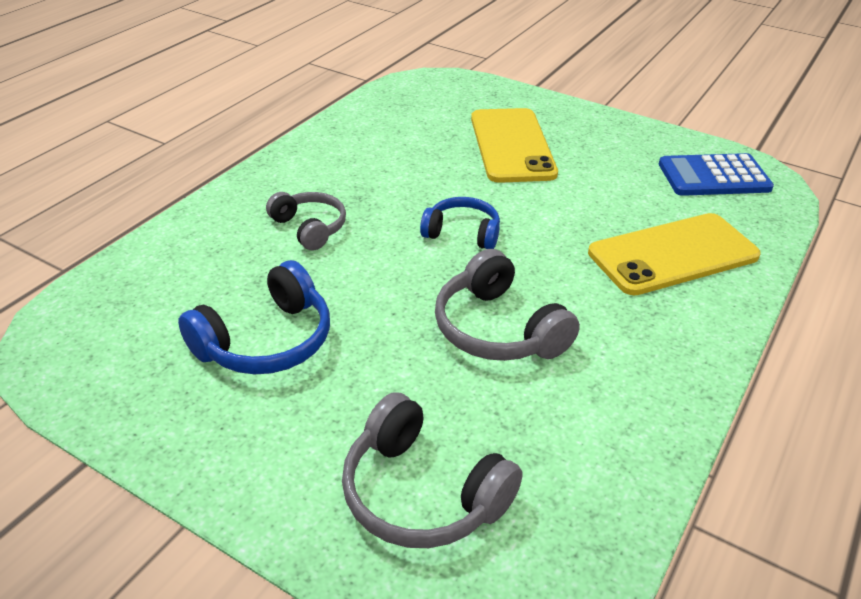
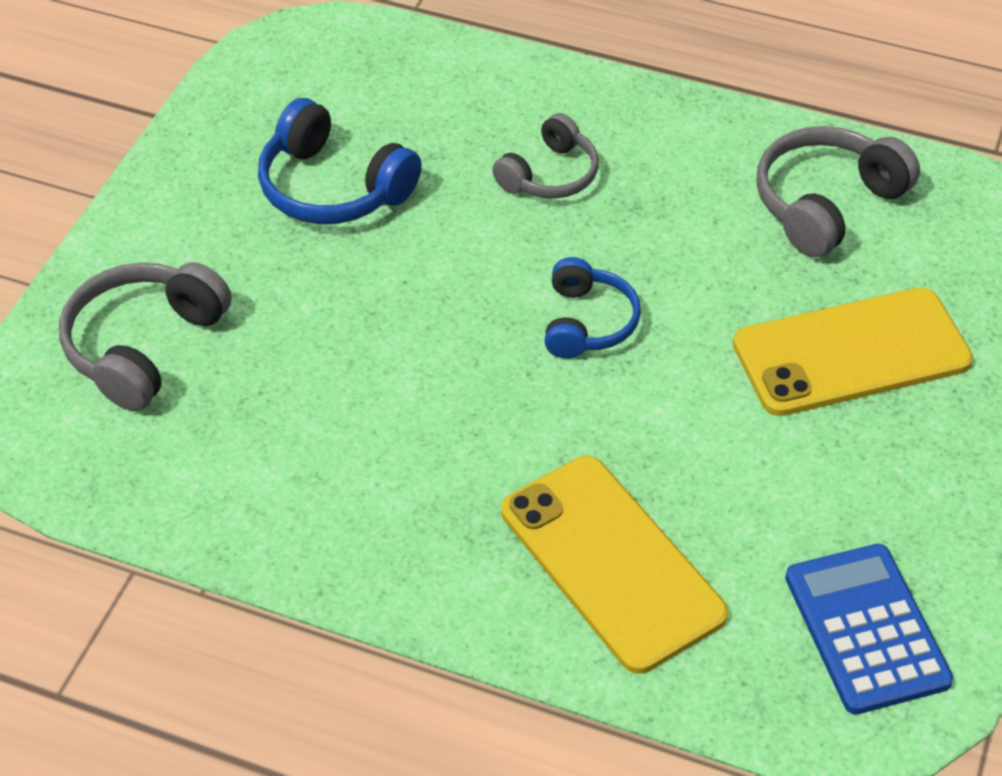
camera: 80 degrees right, 10 degrees up
grey headphones [435,249,580,361] -> grey headphones moved to [756,126,920,257]

